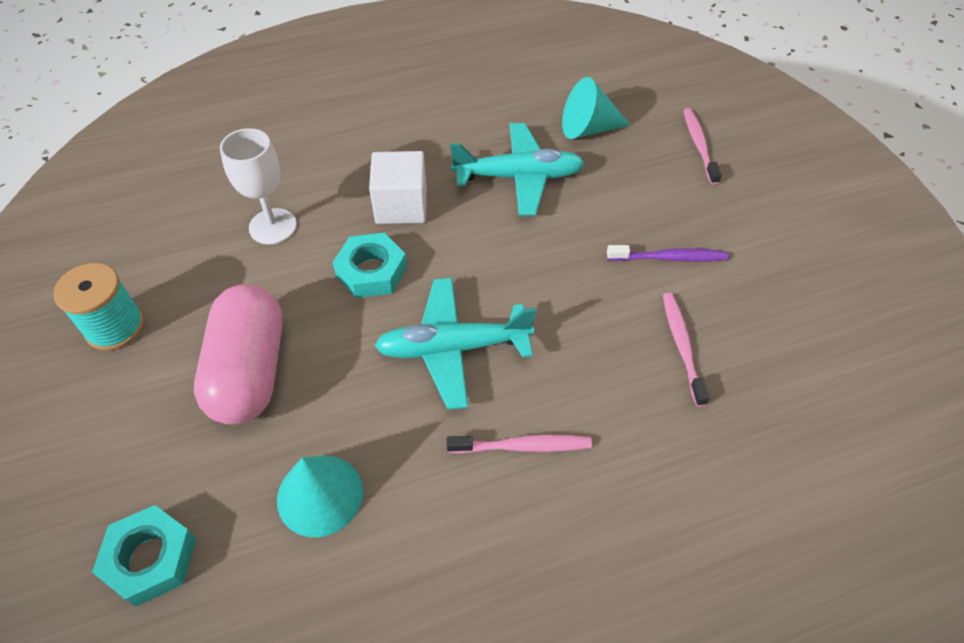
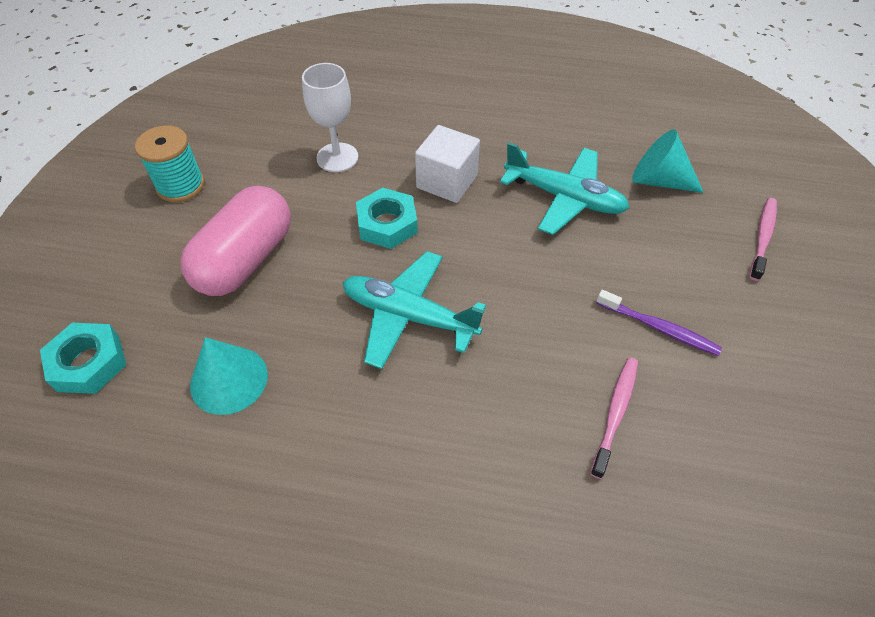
camera: 30 degrees right, 0 degrees up
pink toothbrush [447,435,592,454] -> none

